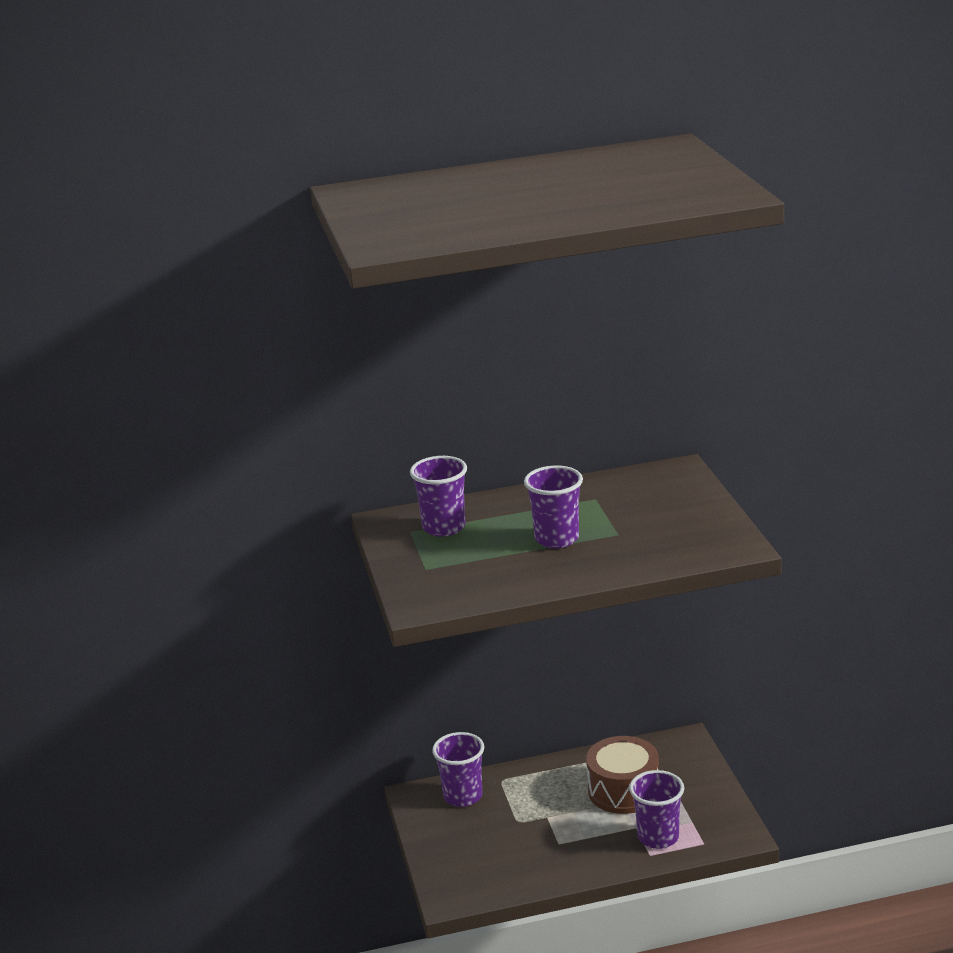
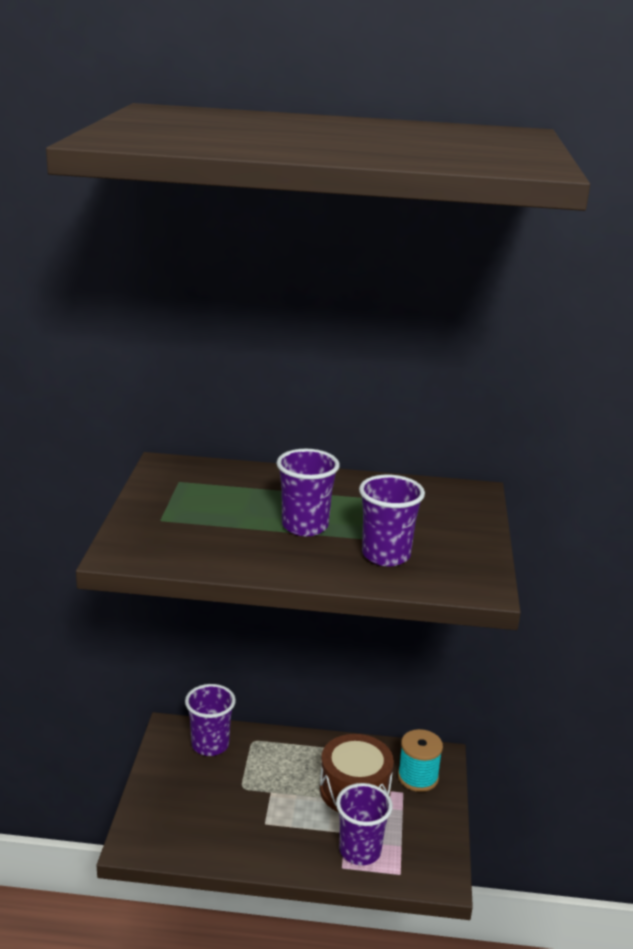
camera: 15 degrees right, 0 degrees up
purple cup [410,456,467,537] -> purple cup moved to [359,475,425,566]
none -> turquoise spool [398,729,443,792]

